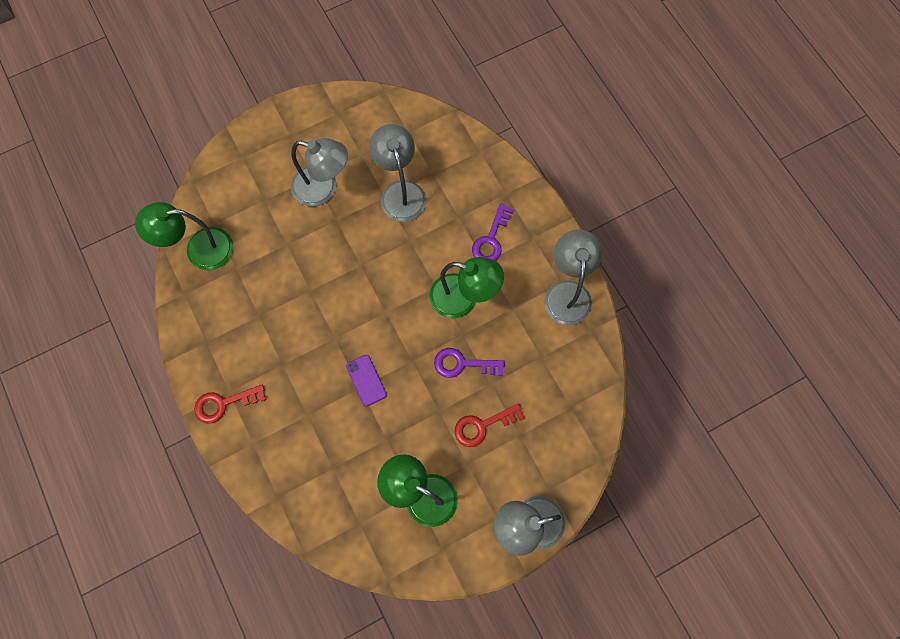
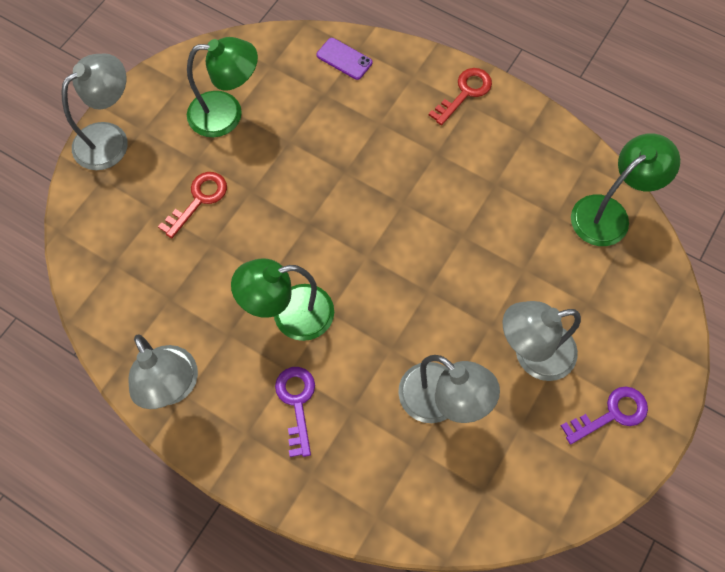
camera: 150 degrees right, 5 degrees down
purple phone [346,355,387,406] -> purple phone moved to [317,38,372,80]
purple key [434,348,505,378] -> purple key moved to [561,386,648,444]

